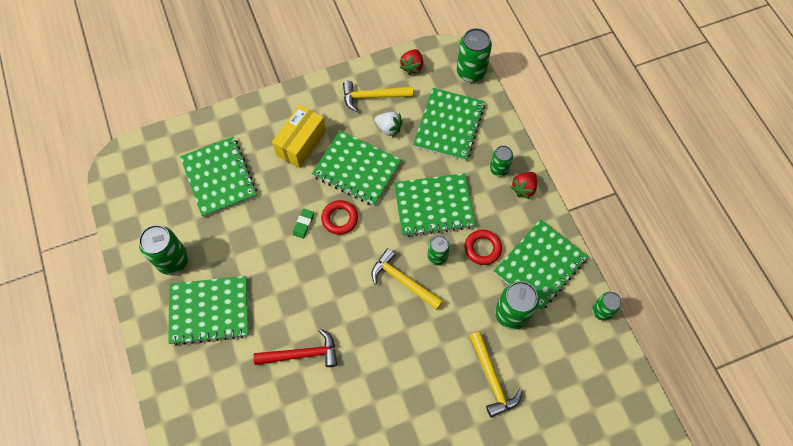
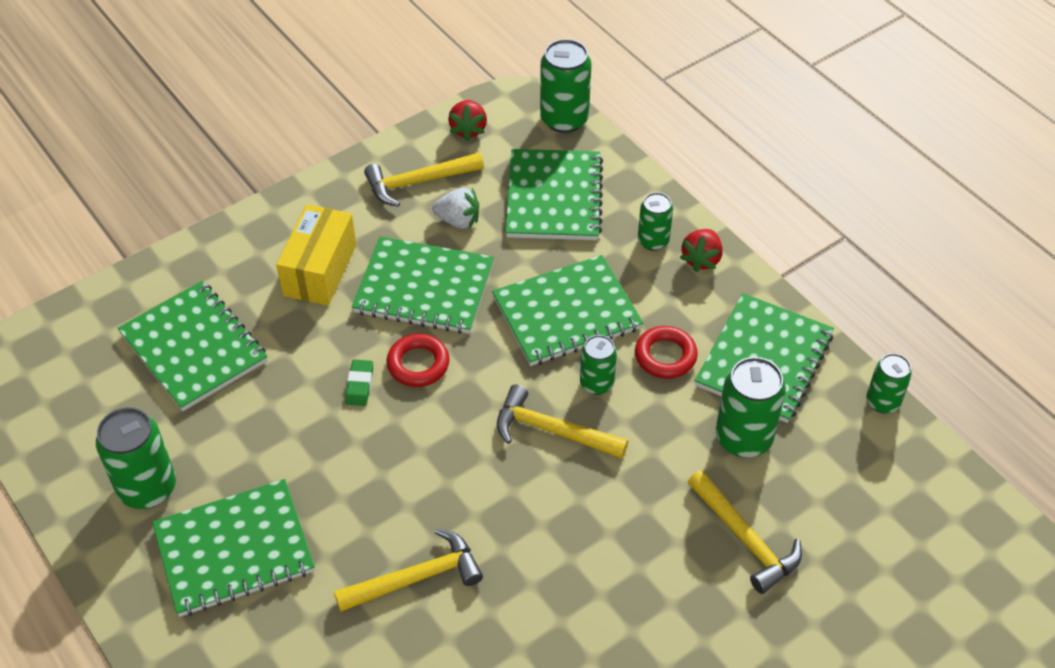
camera: 15 degrees left, 15 degrees down
red hammer [253,329,338,367] -> yellow hammer [334,528,483,612]

